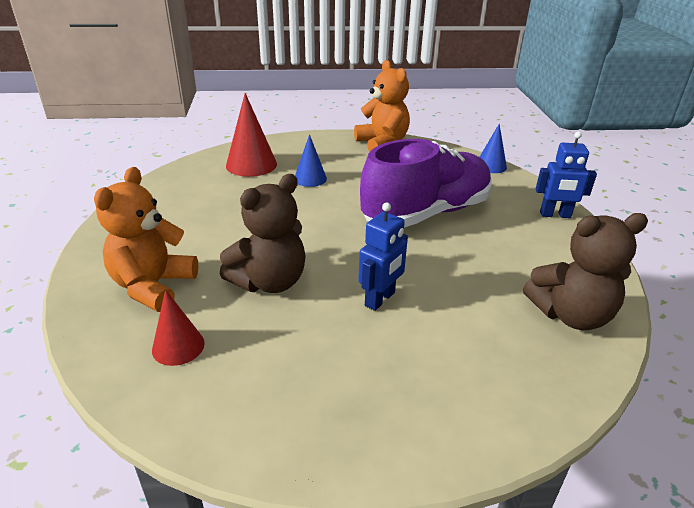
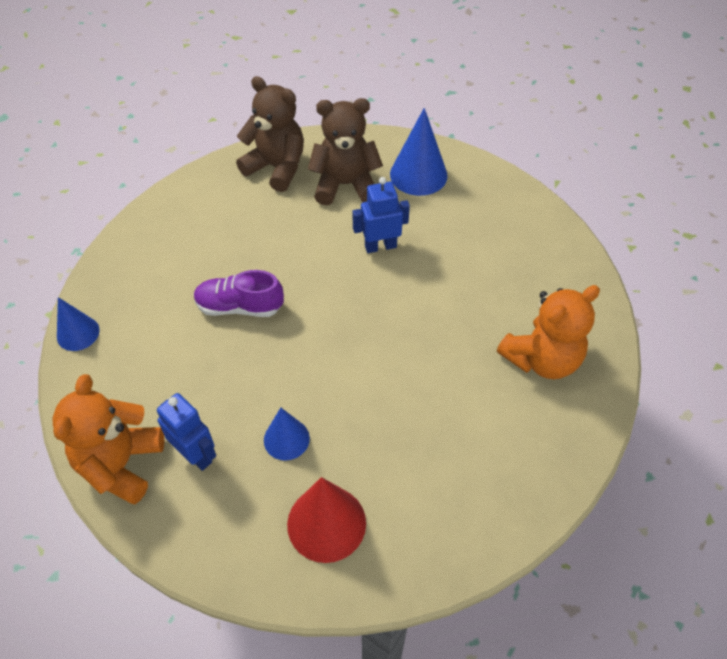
camera: 140 degrees left, 20 degrees up
red cone [152,290,205,366] -> none
brown teddy bear [220,174,306,293] -> brown teddy bear moved to [308,98,383,205]
purple shoe [360,139,492,228] -> purple shoe [194,270,284,317], size x0.52
blue robot [536,132,597,218] -> blue robot moved to [157,393,216,471]
none -> blue cone [390,108,448,196]

